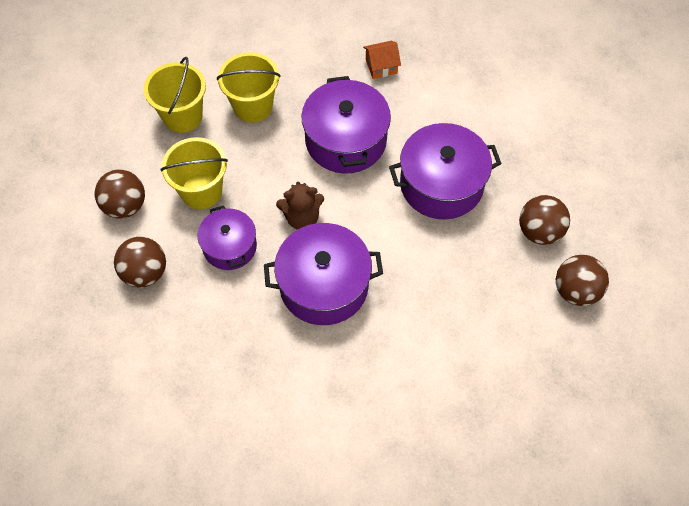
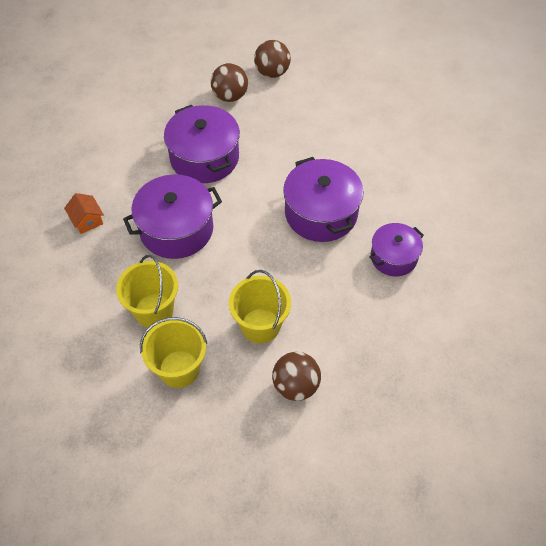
camera: 105 degrees left, 5 degrees down
brown ball [114,237,166,288] -> none
purple pot [198,205,257,270] -> purple pot moved to [369,223,424,276]
brown teddy bear [276,182,324,230] -> none

